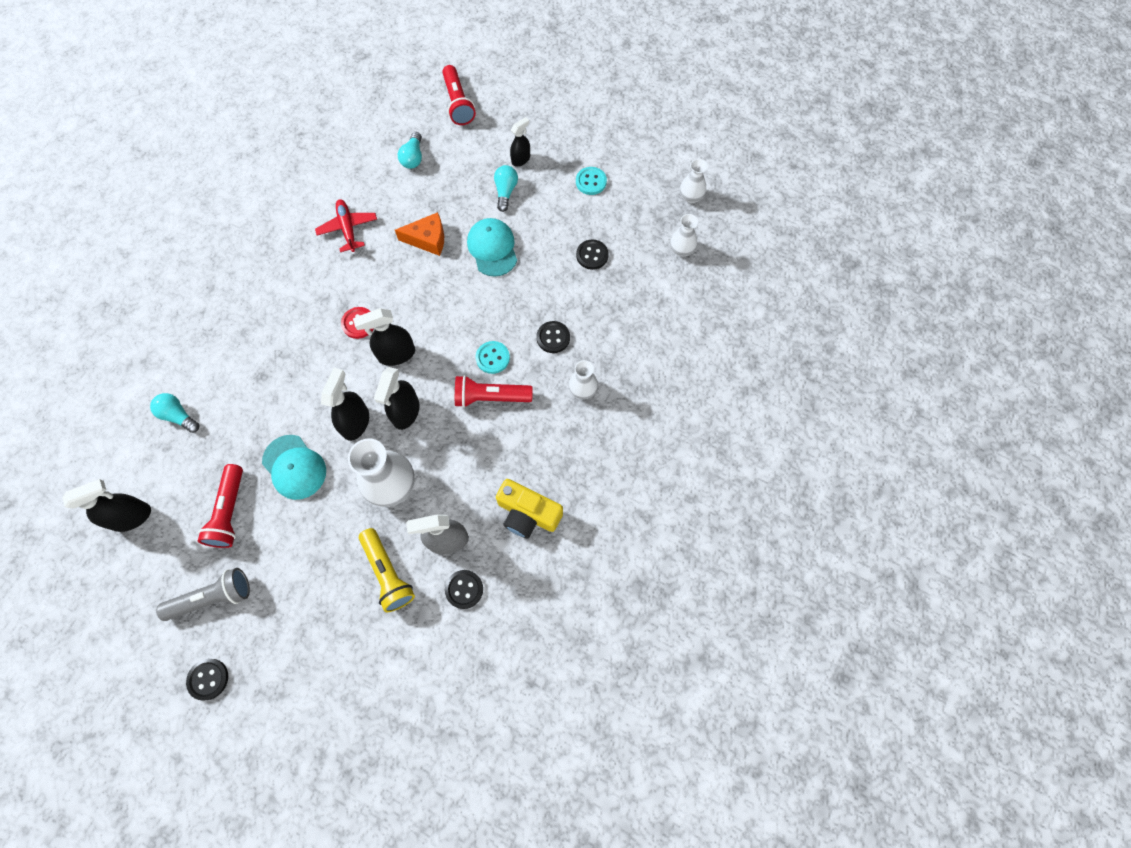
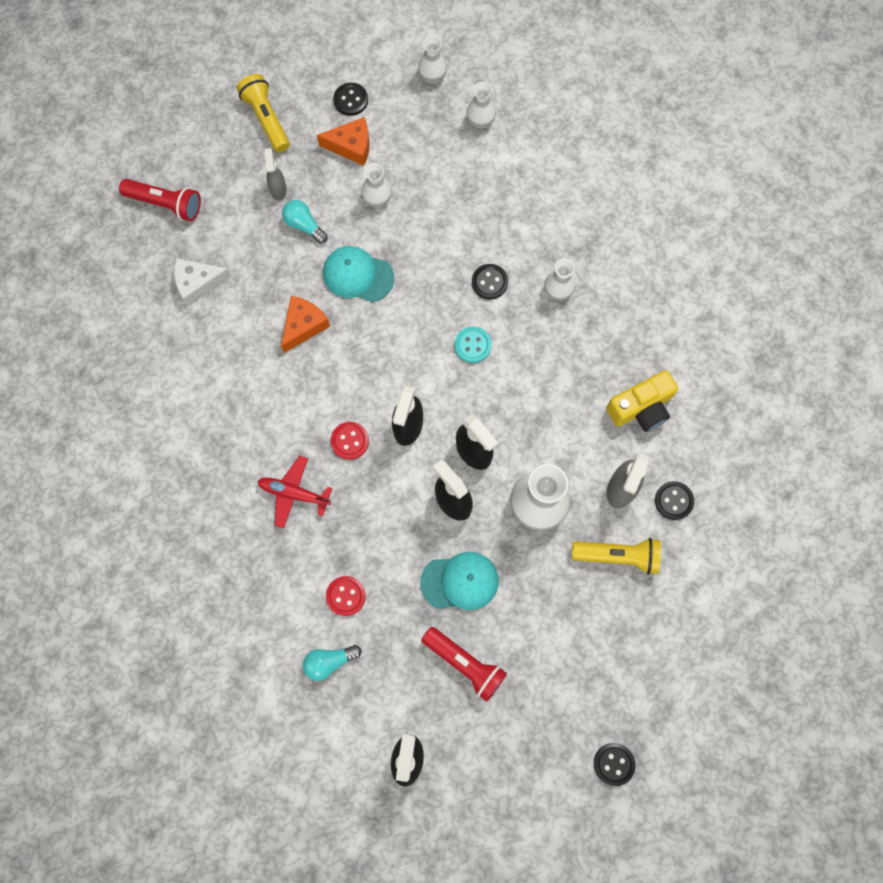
camera: 55 degrees left, 5 degrees up
grey flashlight [156,568,250,621] -> none
red plane [315,199,377,252] -> red plane moved to [257,456,332,528]
turquoise light bulb [398,132,422,169] -> white cheese [174,258,231,306]
red flashlight [455,375,533,408] -> none
black spray bottle [510,117,530,166] -> grey spray bottle [265,148,287,201]
turquoise button [576,167,607,195] -> orange cheese [317,117,370,166]
black button [576,239,609,270] -> black button moved to [333,83,368,116]
none -> yellow flashlight [236,74,290,152]
none -> red button [326,576,366,616]
none -> white vase [362,163,392,207]

